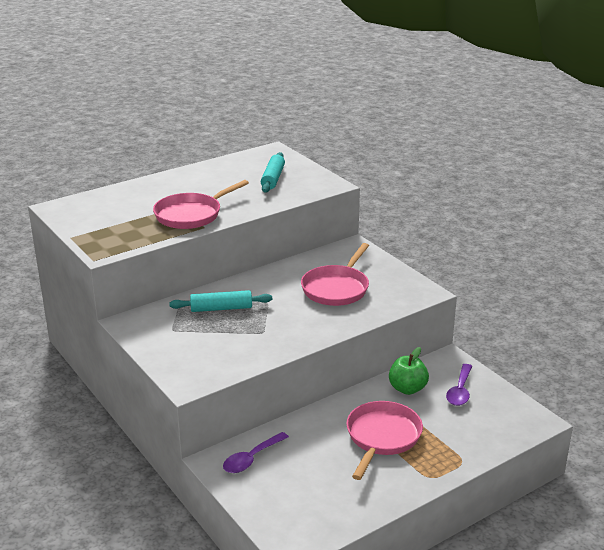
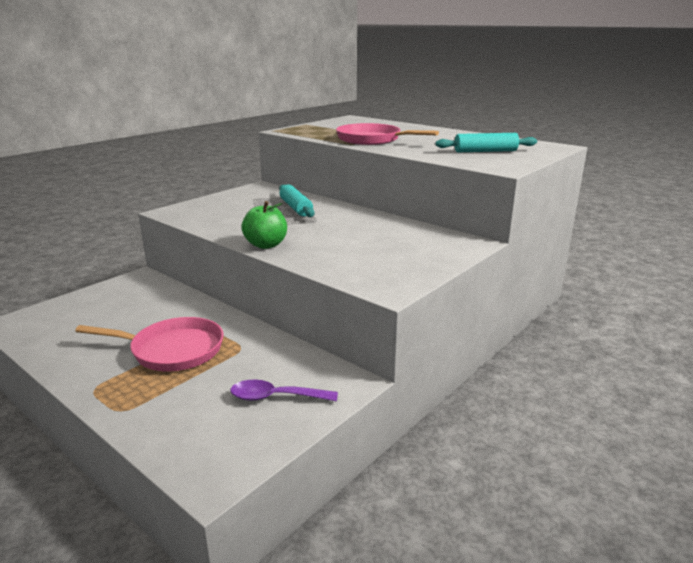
camera: 75 degrees right, 5 degrees down
purple spoon [223,432,289,473] -> none
pink pan [301,243,369,306] -> none
green apple [389,347,429,395] -> green apple moved to [241,201,287,249]

